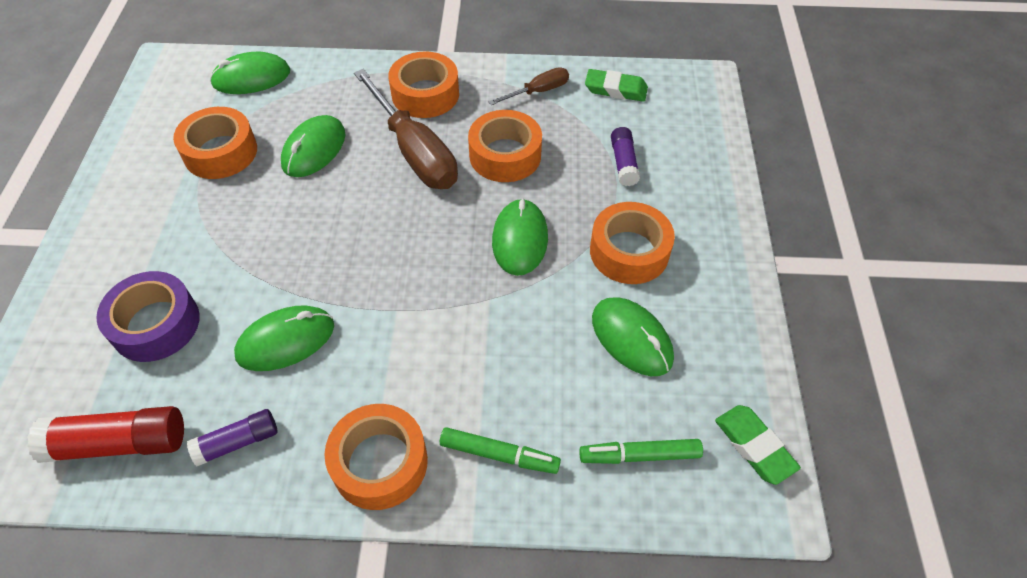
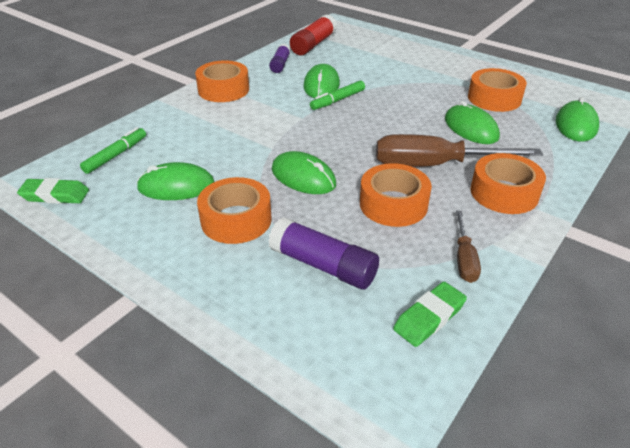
camera: 125 degrees right, 15 degrees down
purple tape [96,271,200,362] -> none
green marker [440,427,561,474] -> green marker moved to [310,80,365,110]
purple glue stick [611,127,640,186] -> purple glue stick [268,217,379,289], size x1.61

